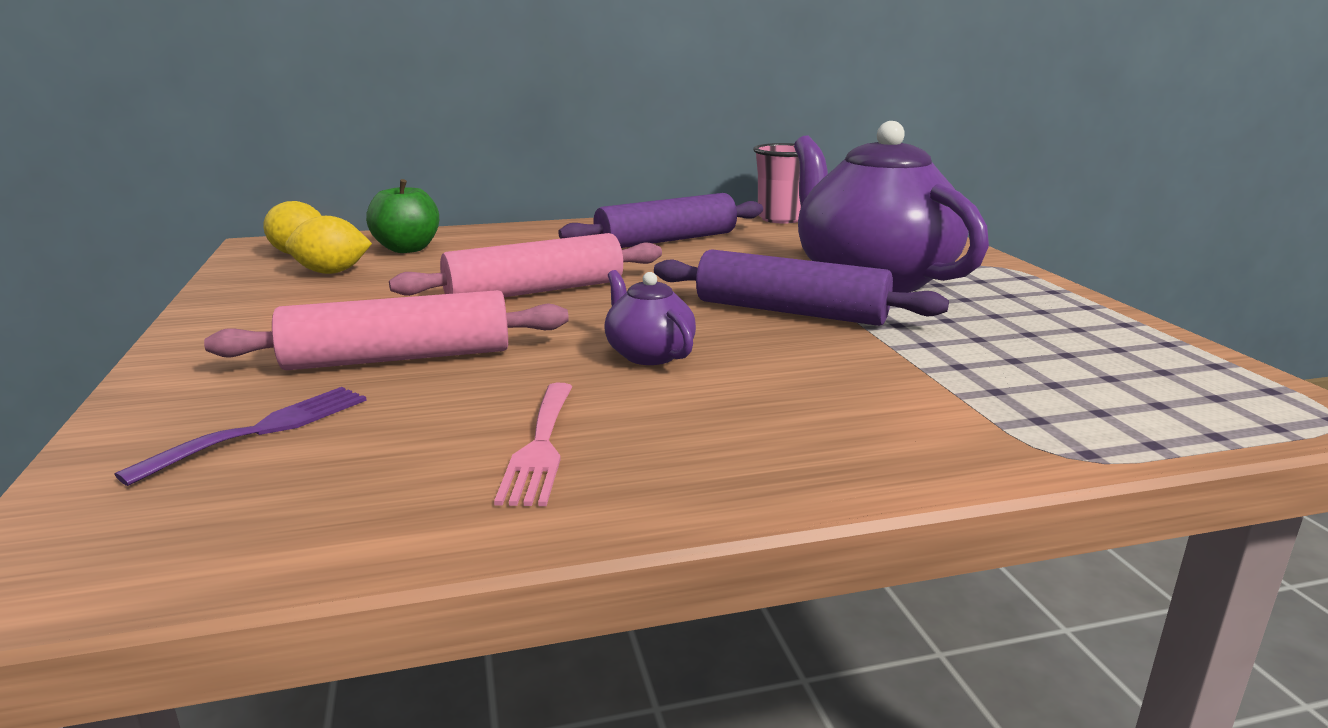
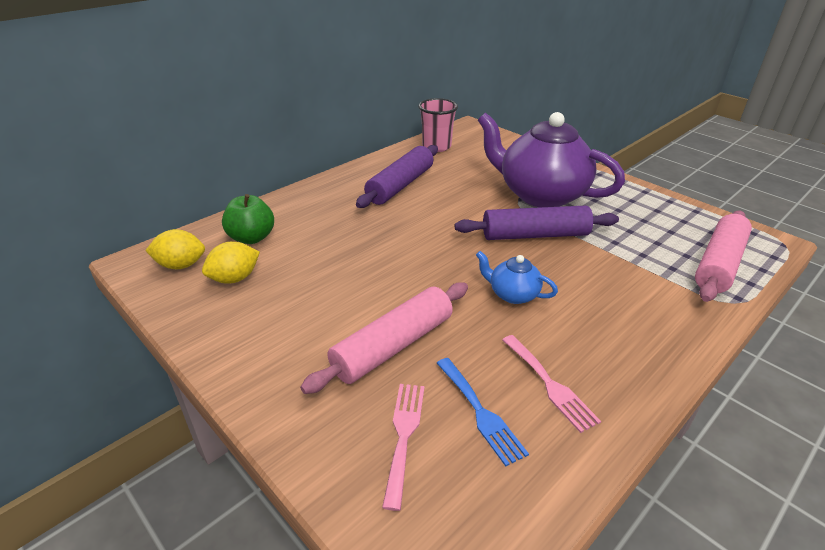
camera: 30 degrees left, 15 degrees up
purple fork [115,387,367,486] -> pink fork [382,384,425,511]
pink rolling pin [389,233,662,297] -> pink rolling pin moved to [695,210,752,302]
purple teapot [604,270,696,365] -> blue teapot [476,251,558,304]
none -> blue fork [437,358,529,466]

